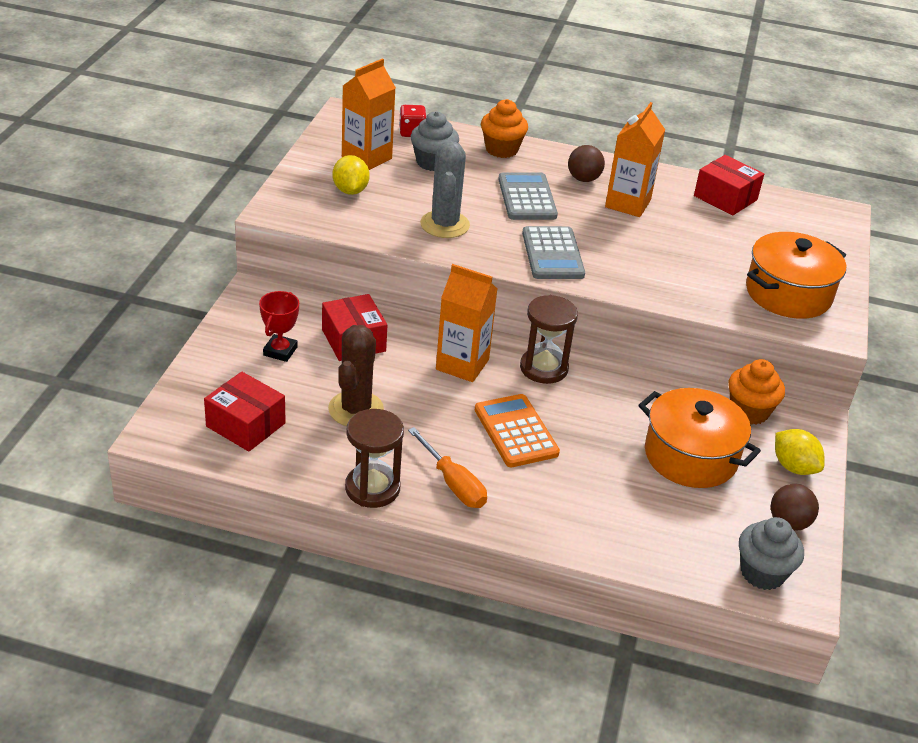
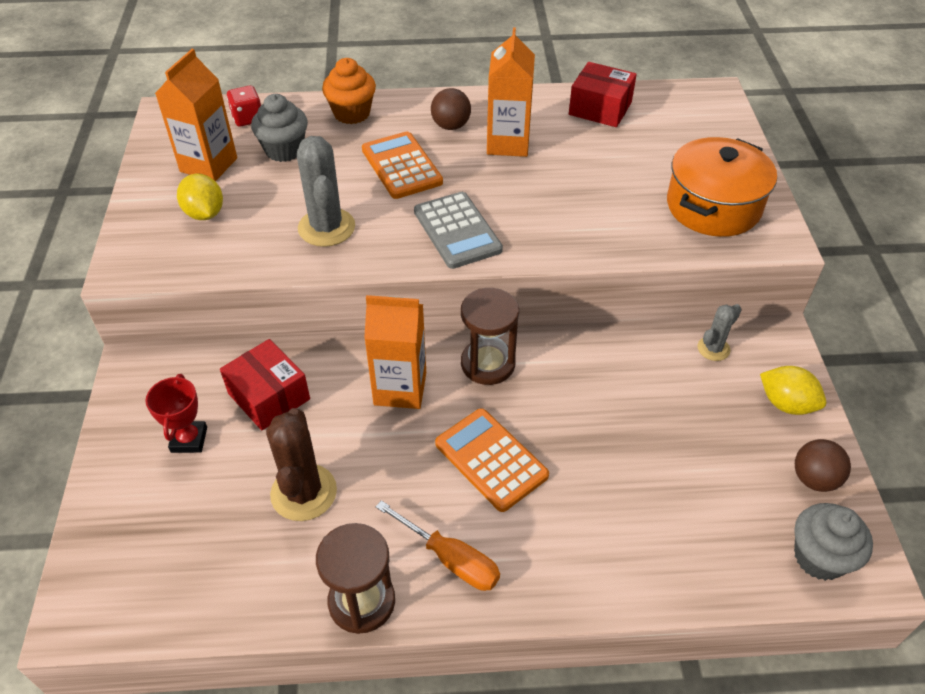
camera: 15 degrees left, 10 degrees up
red box [204,372,286,452] -> none
grey calculator [498,172,558,220] -> orange calculator [362,131,443,199]
orange pot [639,388,761,488] -> none
orange cupcake [728,359,785,425] -> grey cactus [698,304,742,361]

